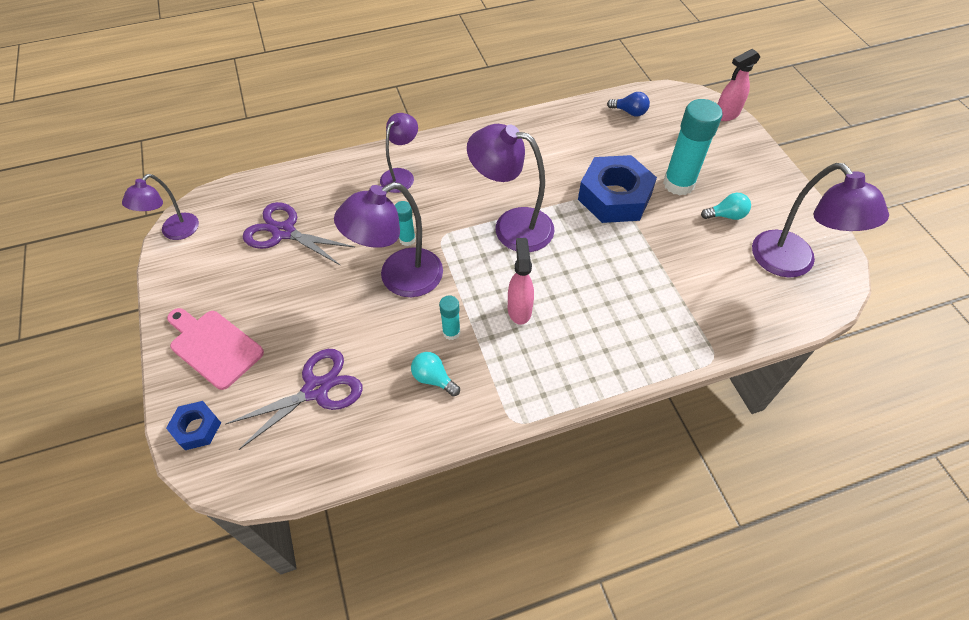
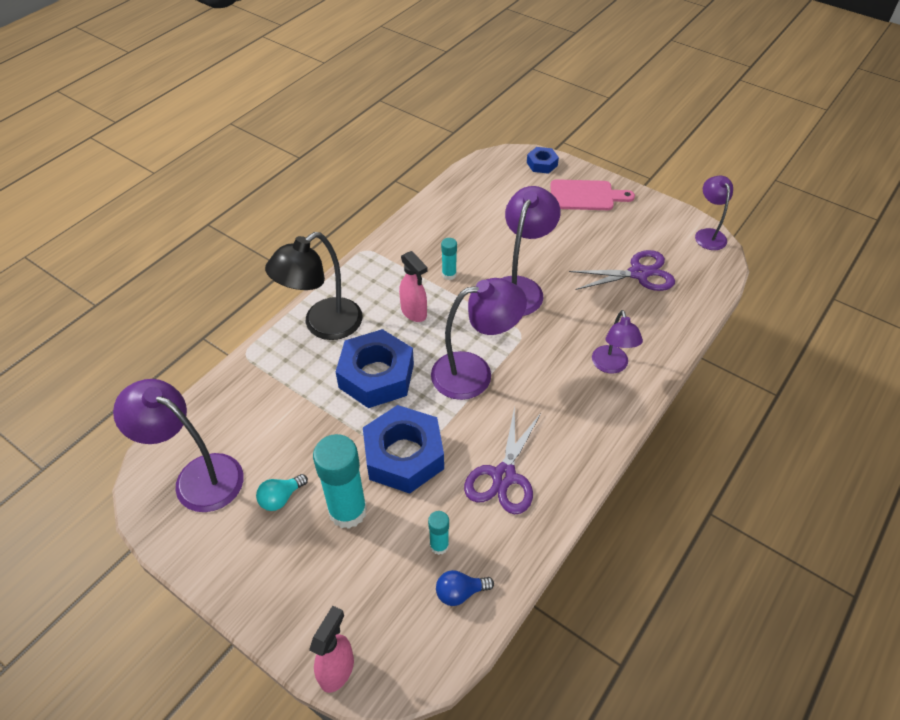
camera: 145 degrees right, 5 degrees down
purple scissors [225,349,363,450] -> purple scissors moved to [464,406,541,514]
turquoise glue stick [395,201,416,246] -> turquoise glue stick moved to [428,511,449,555]
turquoise light bulb [411,352,460,396] -> none
none -> black lamp [265,232,363,340]
none -> blue nut [336,329,414,408]

